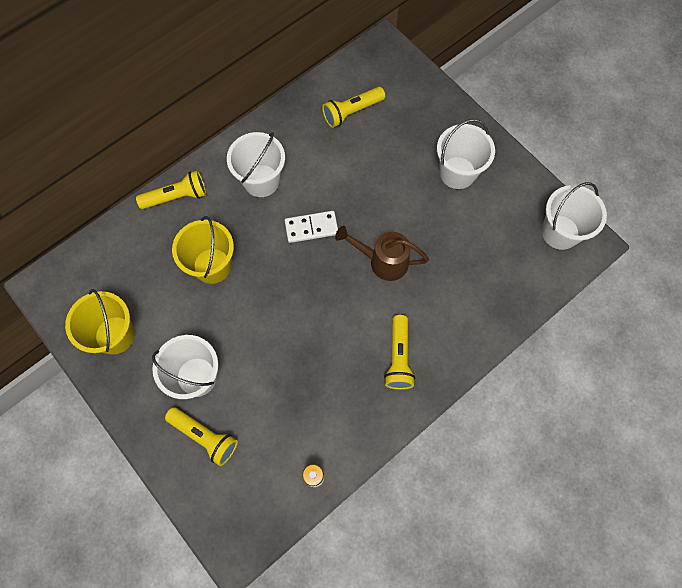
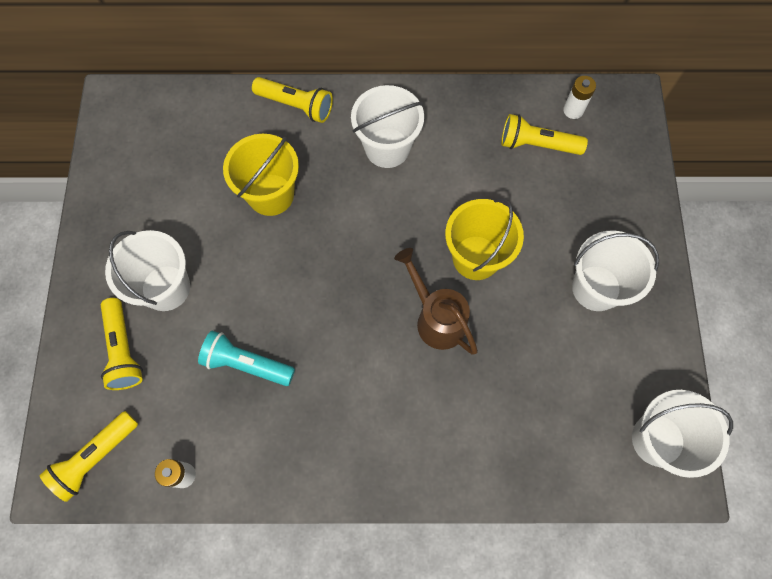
camera: 40 degrees right, 0 degrees up
yellow bucket [65,289,135,354] -> yellow bucket moved to [445,198,524,280]
white domino [285,211,338,243] -> none
yellow flashlight [384,315,415,389] -> yellow flashlight moved to [40,411,138,502]
none -> turquoise flashlight [198,331,295,386]
none -> white battery [563,76,596,119]

